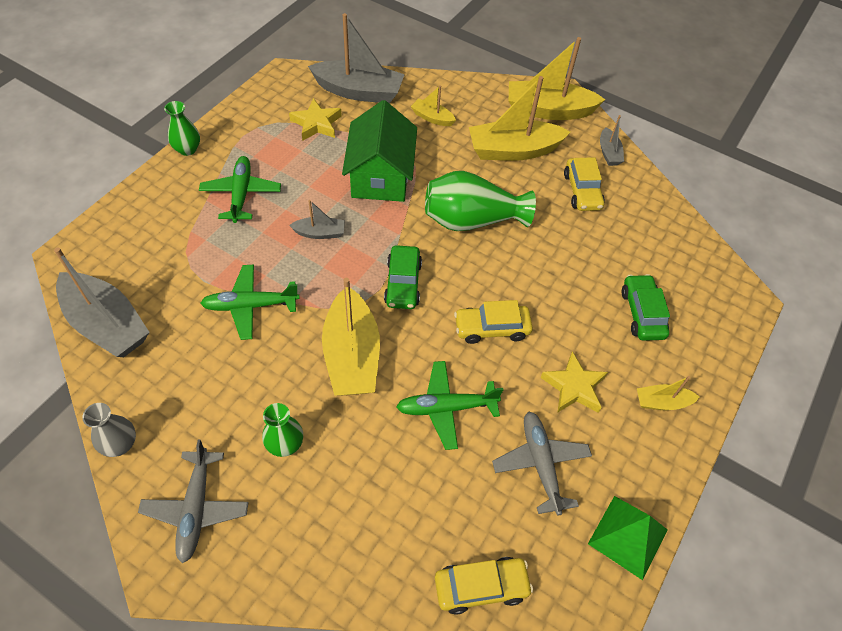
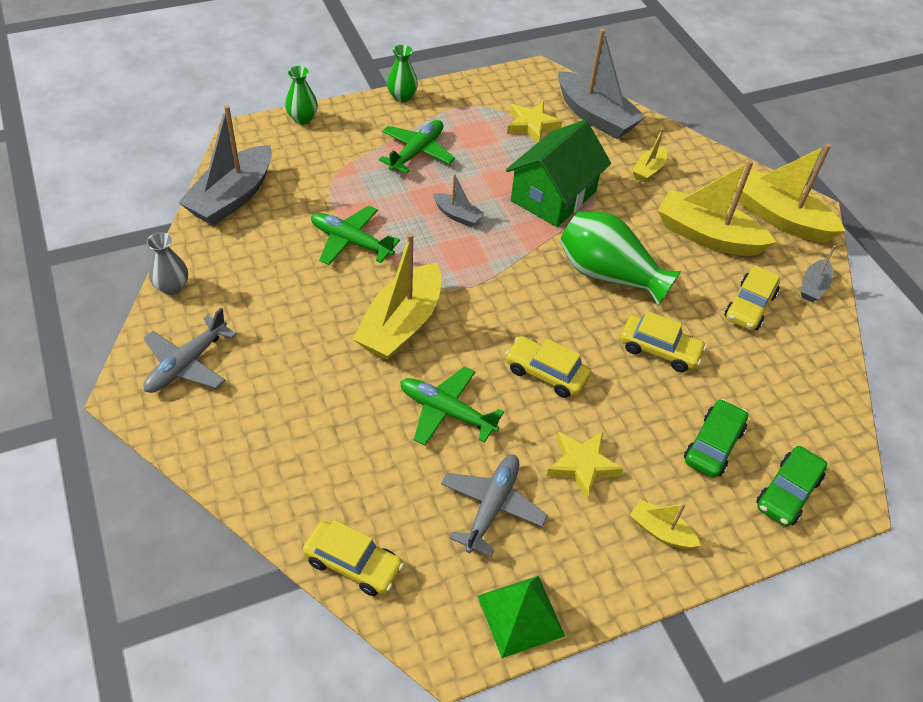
camera: 35 degrees right, 5 degrees down
grey boat [54,247,150,357] -> grey boat turned 45 degrees clockwise [178,105,272,225]
green vase [262,403,303,457] -> green vase moved to [285,66,318,125]
green car [384,245,422,309] -> green car moved to [756,446,827,526]
yellow boat [411,85,456,126] -> yellow boat turned 120 degrees counterclockwise [632,129,667,182]
none -> yellow car [620,311,707,372]

